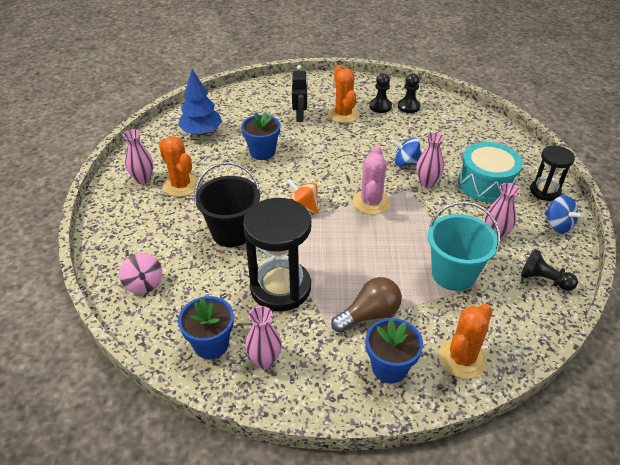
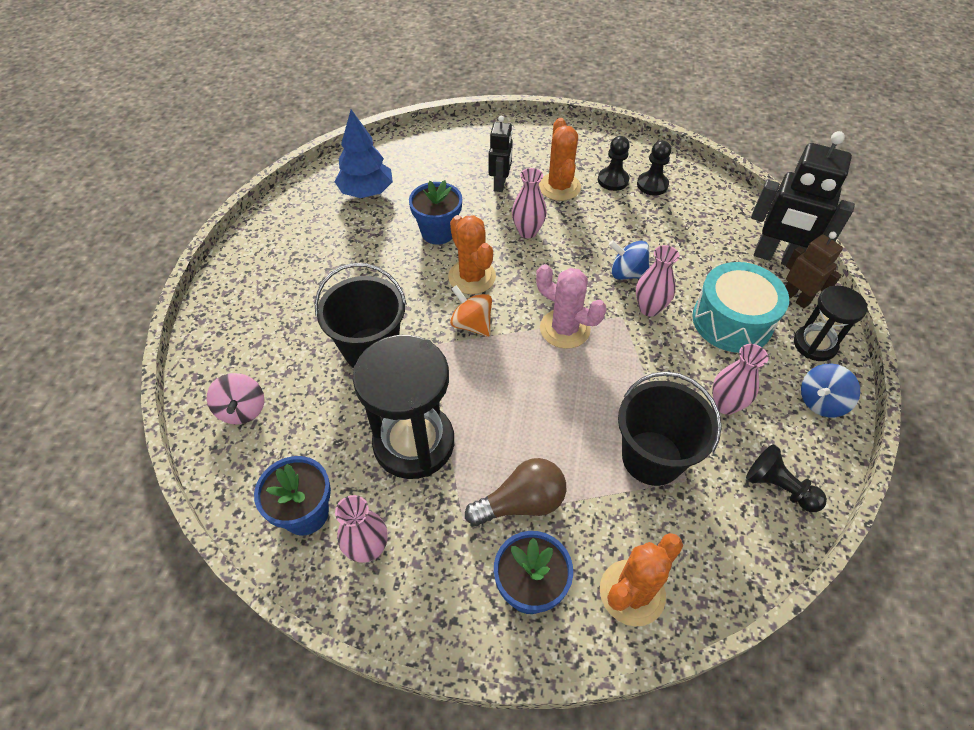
camera: 10 degrees right, 10 degrees up
pink vase [123,129,153,184] -> pink vase moved to [512,168,547,238]
orange cactus [159,136,198,197] -> orange cactus moved to [448,215,496,294]
pink cactus [353,146,390,215] -> pink cactus turned 75 degrees counterclockwise [536,264,606,349]
turquoise bucket [428,201,500,291] -> black bucket [618,371,722,486]
blue spinning top [544,195,584,233] -> blue spinning top turned 75 degrees clockwise [801,364,860,417]
none -> black robot [751,131,855,266]
none -> brown robot [785,232,843,308]

